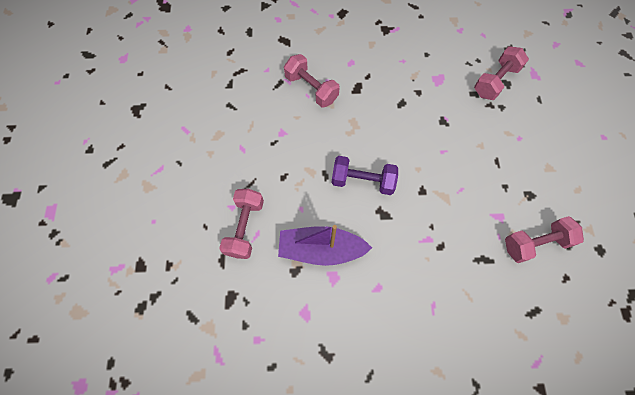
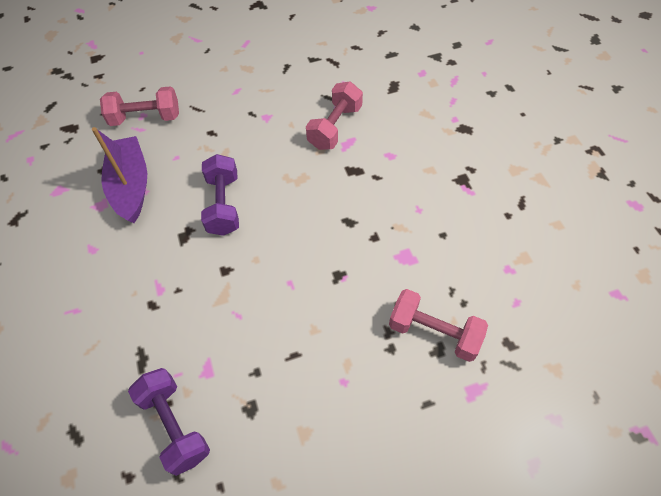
camera: 75 degrees right, 10 degrees down
pink dumbbell [505,216,584,263] -> purple dumbbell [128,368,210,476]

